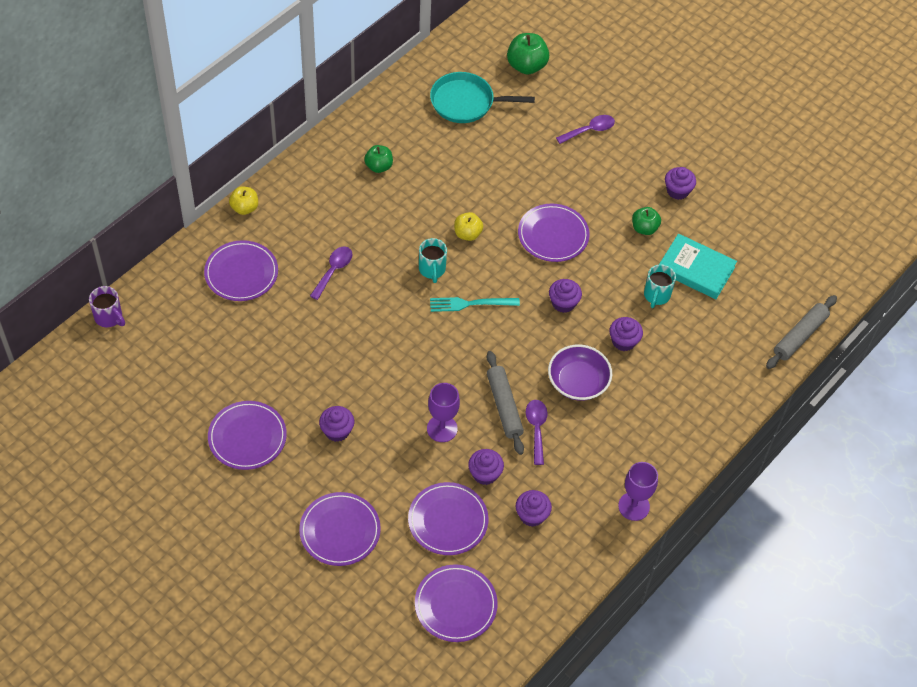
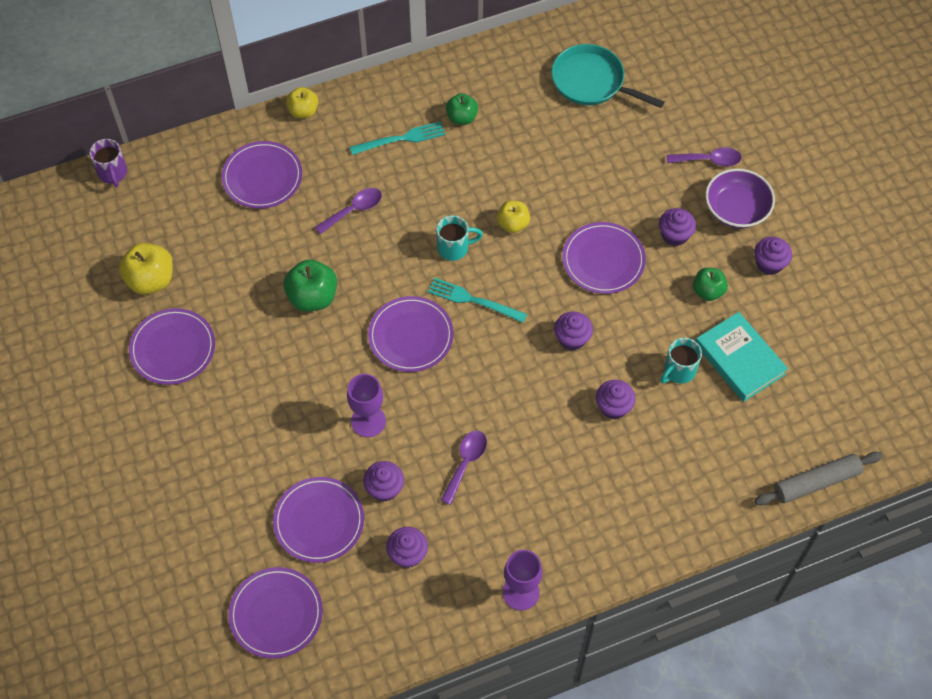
camera: 30 degrees right, 5 degrees up
purple plate [299,492,381,566] -> purple plate moved to [368,296,454,372]
purple cupcake [319,406,354,442] -> purple cupcake moved to [659,208,696,246]
turquoise mug [419,238,447,283] -> turquoise mug turned 120 degrees counterclockwise [436,215,483,261]
grey rolling pin [487,351,524,455] -> none
green apple [507,33,549,75] -> green apple moved to [283,260,337,312]
purple bowl [548,345,612,401] -> purple bowl moved to [705,168,775,228]
none -> yellow apple [119,243,173,295]
none -> turquoise fork [350,121,446,155]

